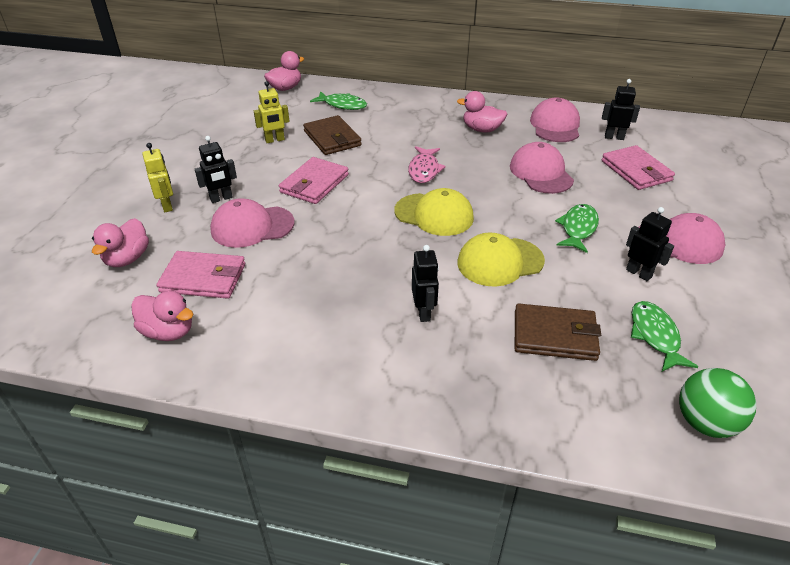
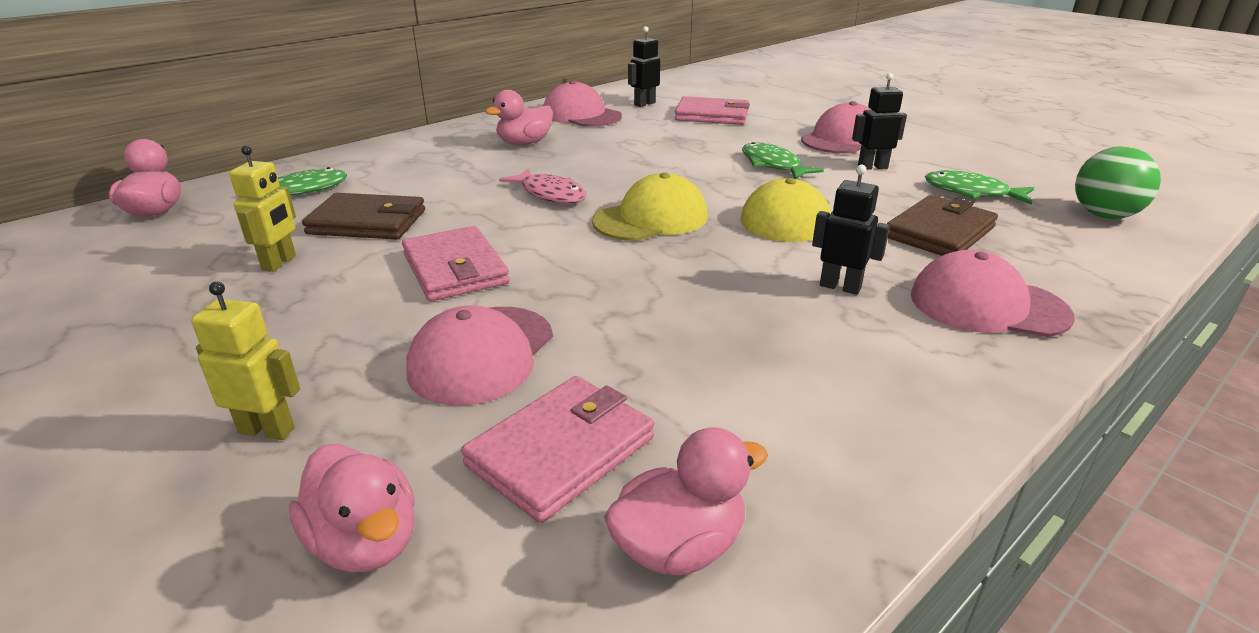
camera: 55 degrees left, 10 degrees down
black robot [195,136,237,203] -> none
pink cap [510,142,574,194] -> pink cap moved to [911,250,1075,337]

